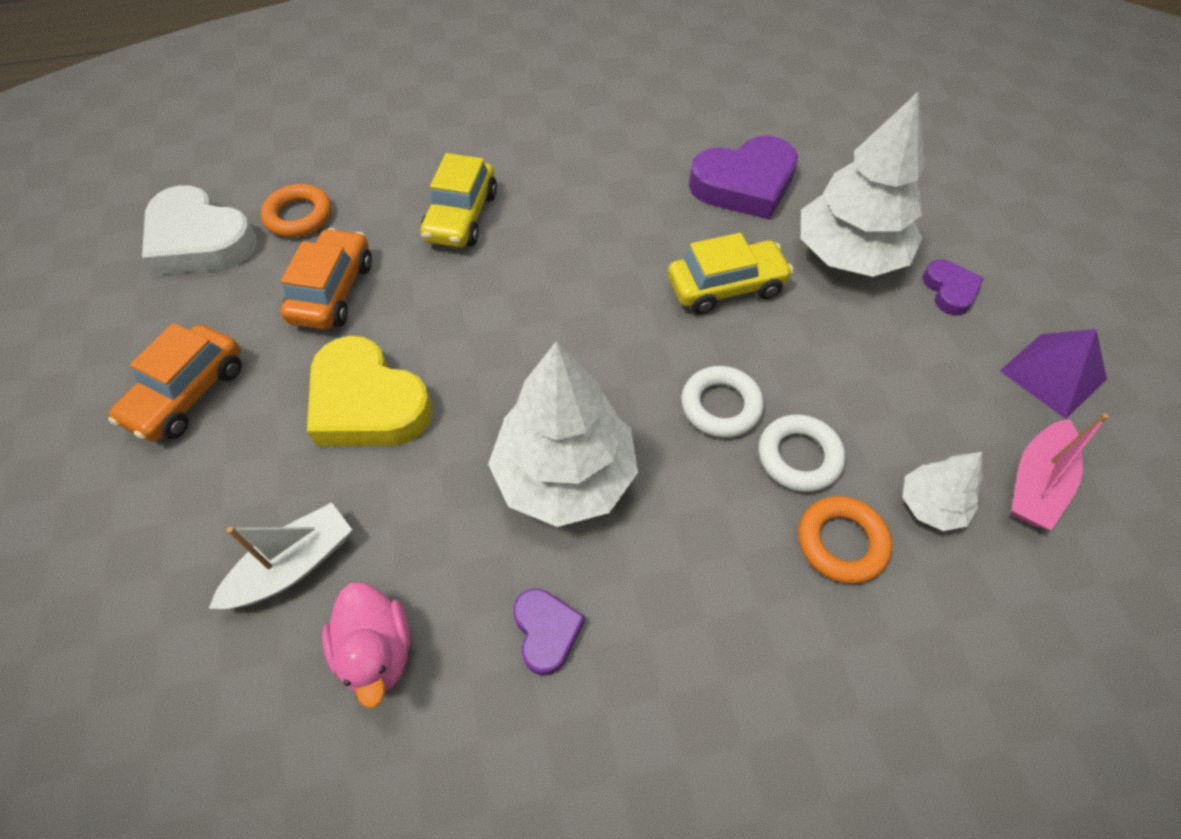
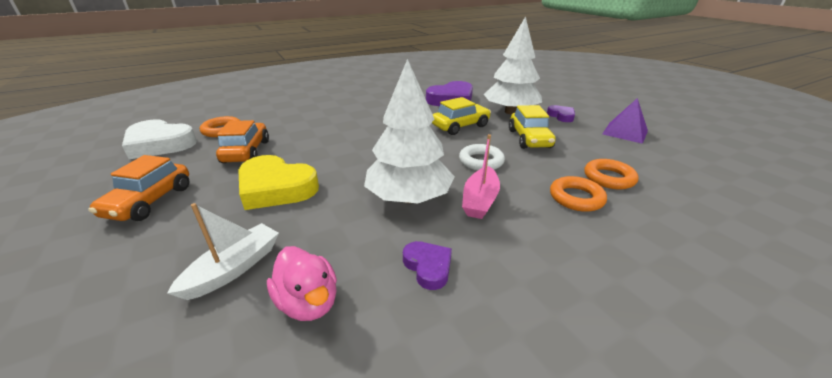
camera: 15 degrees left, 25 degrees down
yellow car [420,153,497,248] -> yellow car moved to [509,105,556,149]
white ring [758,414,845,492] -> none
white tree [903,452,983,531] -> orange ring [585,159,639,189]
pink boat [1011,413,1109,530] -> pink boat moved to [462,134,500,219]

